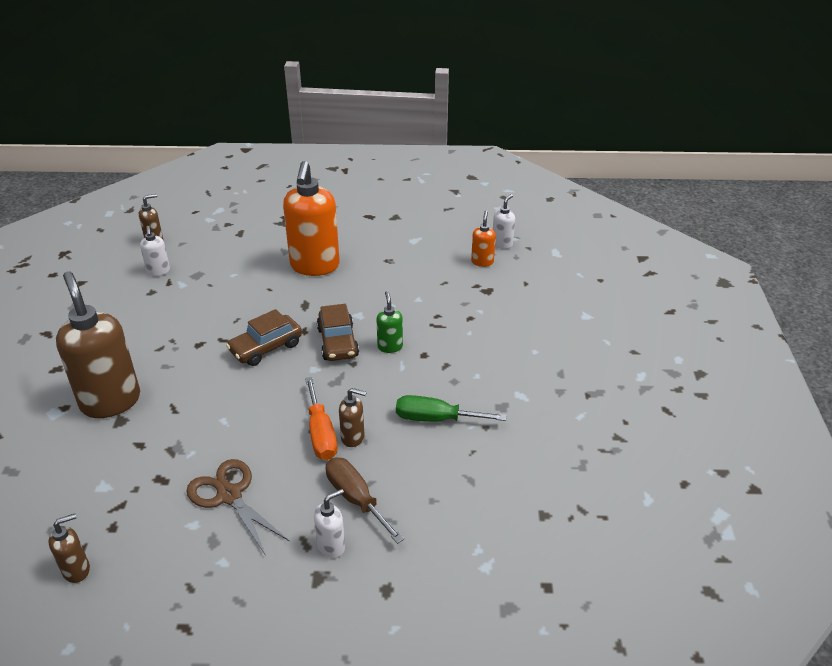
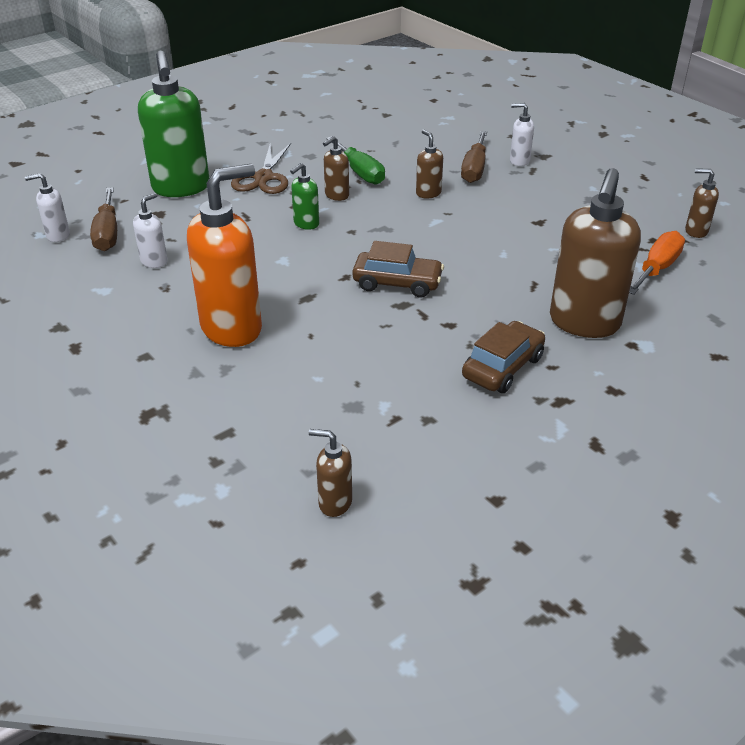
camera: 130 degrees left, 0 degrees up
white soap dispenser [140,226,170,276] -> white soap dispenser moved to [133,193,168,268]
brown scissors [186,459,289,556] -> brown scissors moved to [231,143,291,194]
orange screwdriver [305,377,337,460] -> orange screwdriver moved to [629,231,685,295]
brown car [317,304,359,361] -> brown car moved to [462,321,545,393]
orange soap dispenser [471,210,496,267] -> brown screwdriver [90,187,117,251]
none -> green soap dispenser [138,51,209,197]
none -> brown soap dispenser [323,136,349,201]

